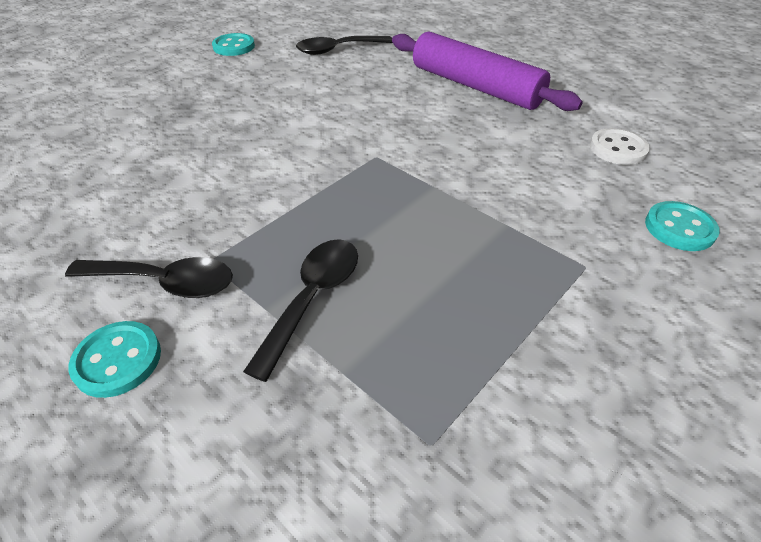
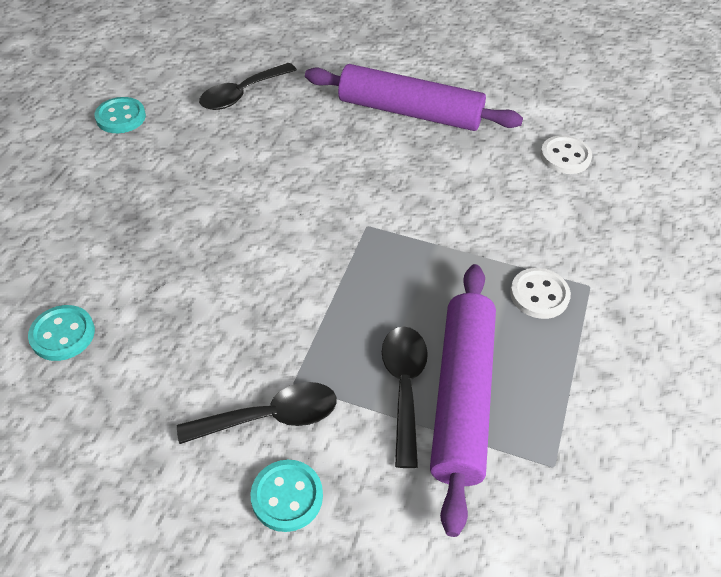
camera: 25 degrees left, 5 degrees up
turquoise button [645,201,720,251] -> turquoise button moved to [28,305,95,361]
none -> purple rolling pin [430,264,496,537]
none -> white button [510,268,571,319]

